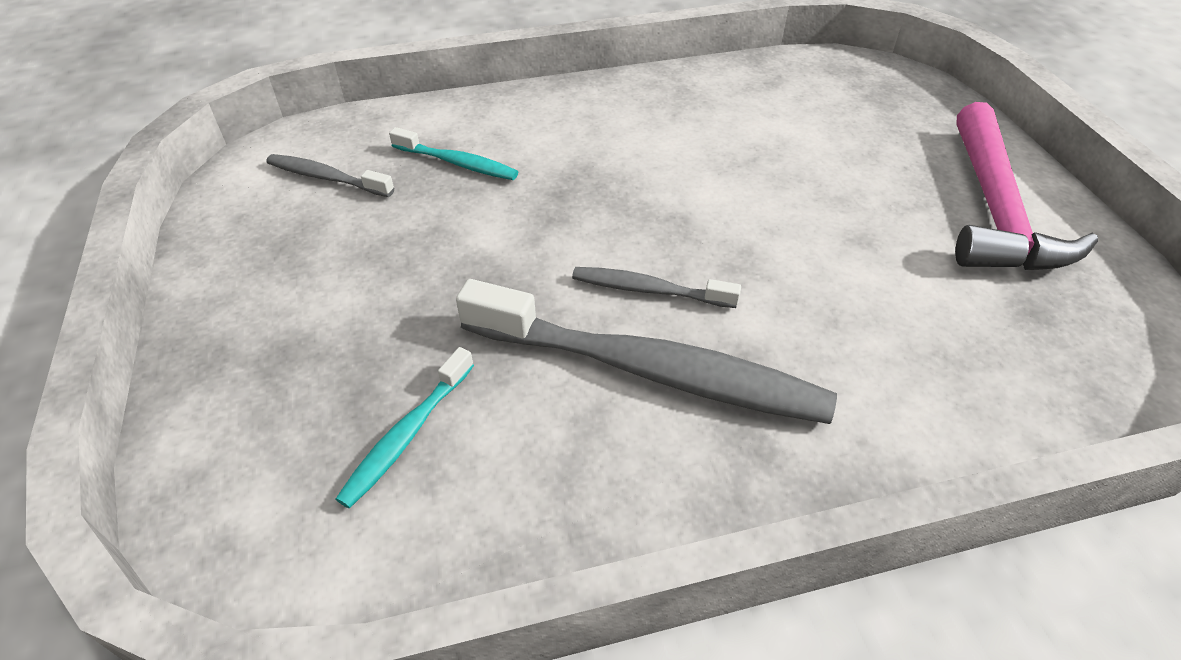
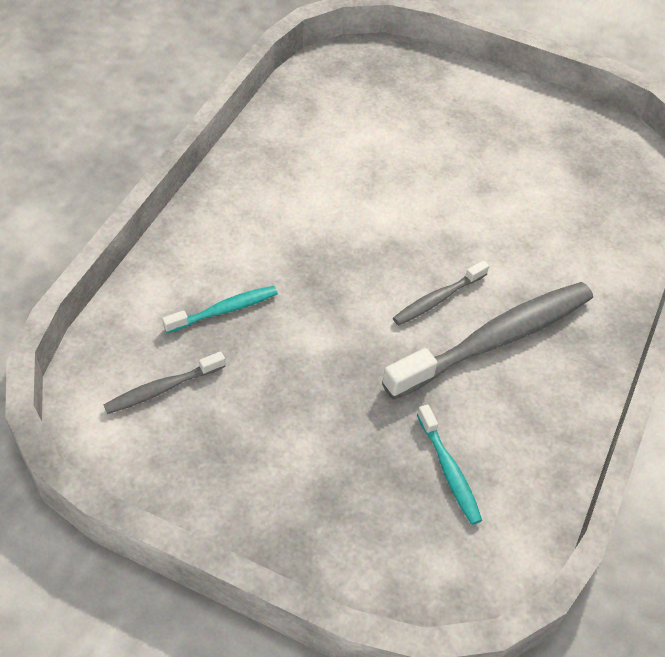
camera: 55 degrees left, 5 degrees up
pink hammer [955,102,1098,271] -> none

